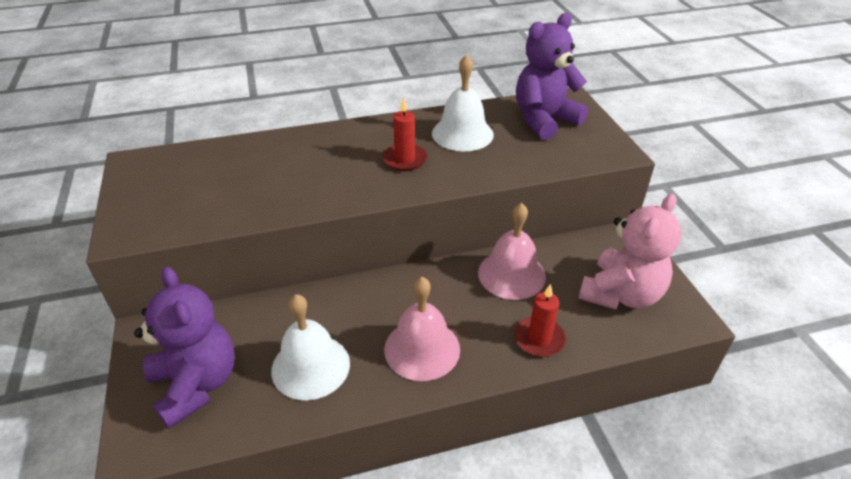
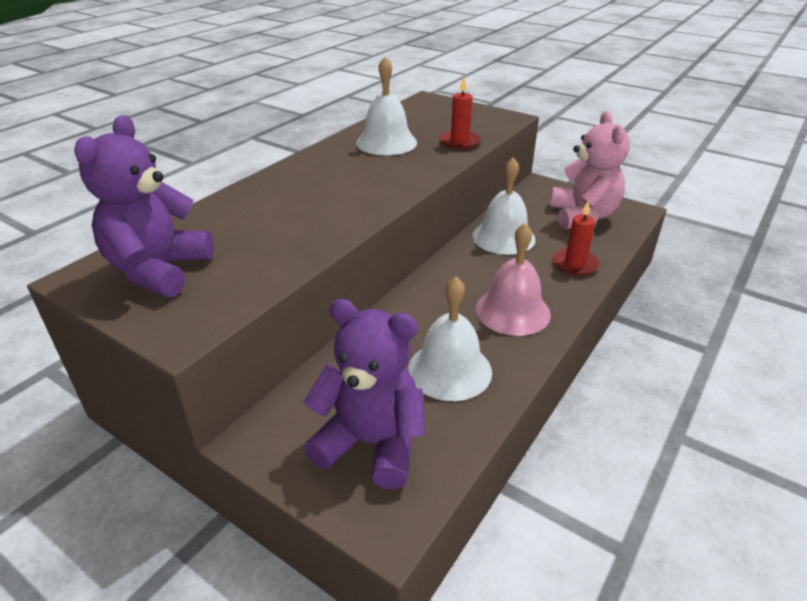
camera: 40 degrees left, 5 degrees down
red candle [383,97,427,171] -> red candle moved to [440,77,481,150]
pink bell [478,203,546,300] -> white bell [472,157,536,255]
purple teddy bear [516,13,588,140] -> purple teddy bear moved to [74,115,214,297]

